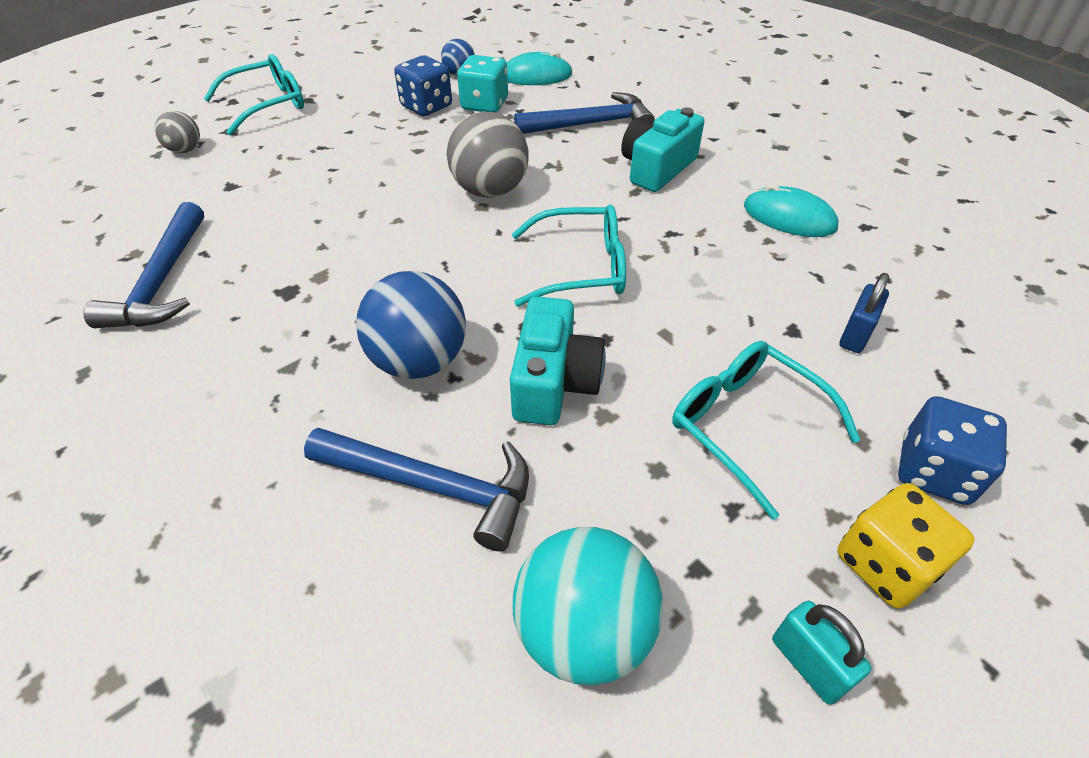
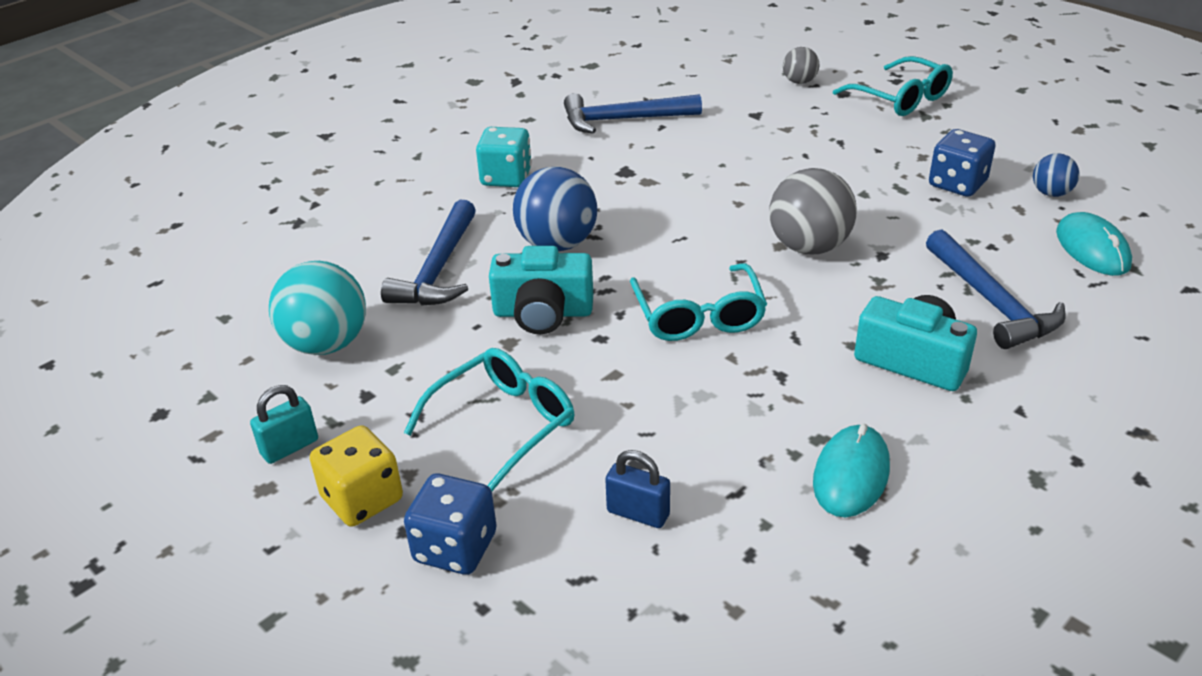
camera: 85 degrees right, 10 degrees down
turquoise dice [457,55,508,112] -> turquoise dice moved to [476,127,532,187]

